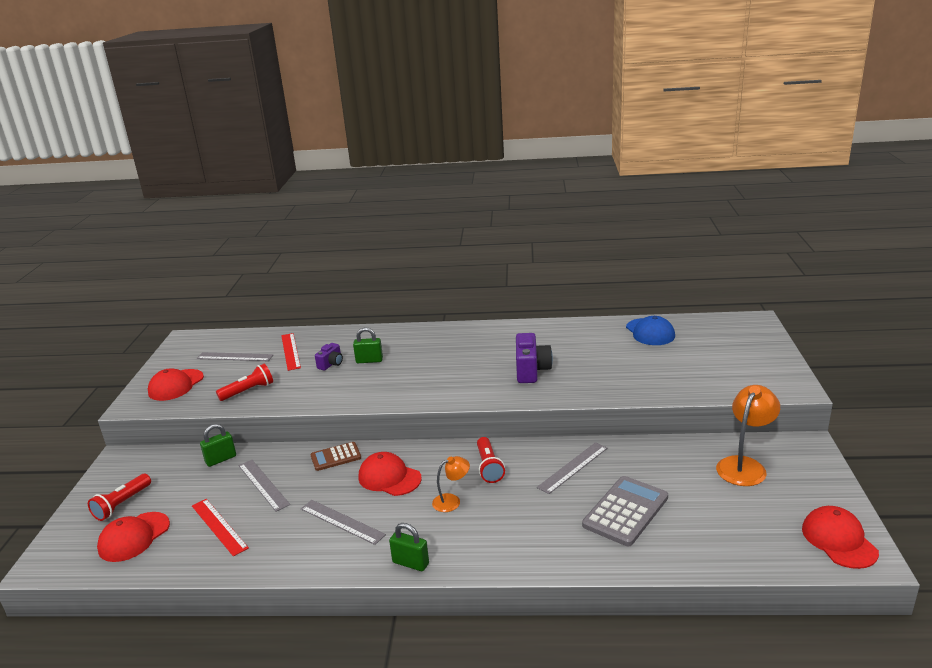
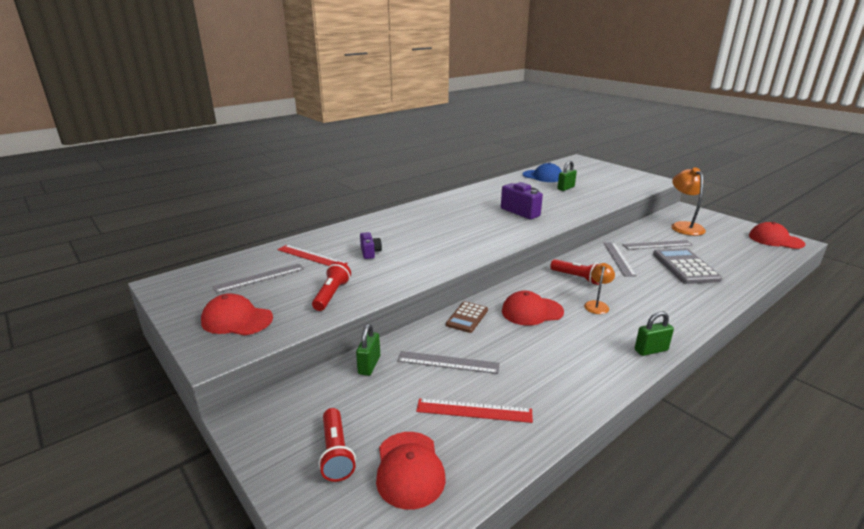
camera: 45 degrees left, 0 degrees up
red cap [148,368,204,401] -> red cap turned 120 degrees clockwise [201,293,273,336]
grey ruler [301,500,386,545] -> grey ruler moved to [622,240,693,250]
green padlock [353,327,383,363] -> green padlock moved to [557,161,577,191]

